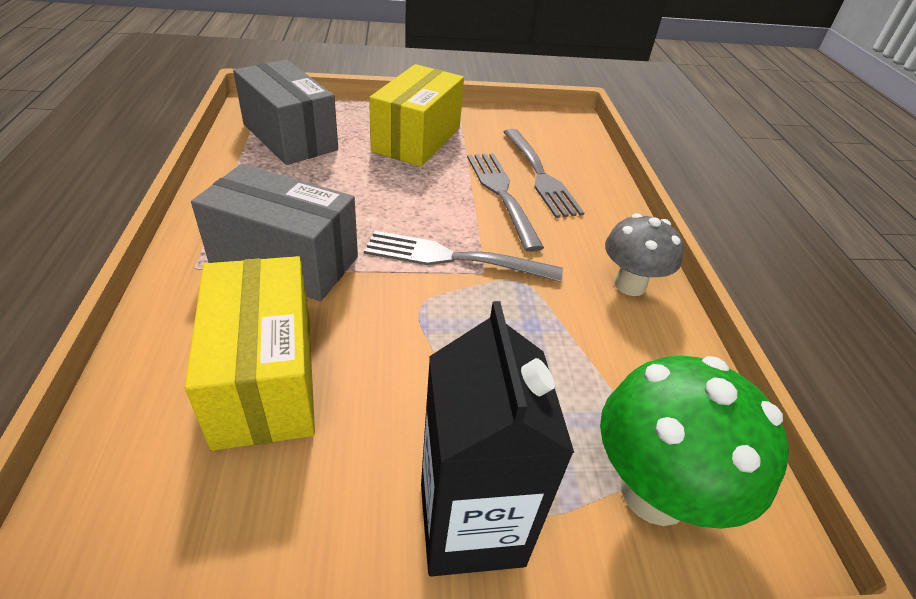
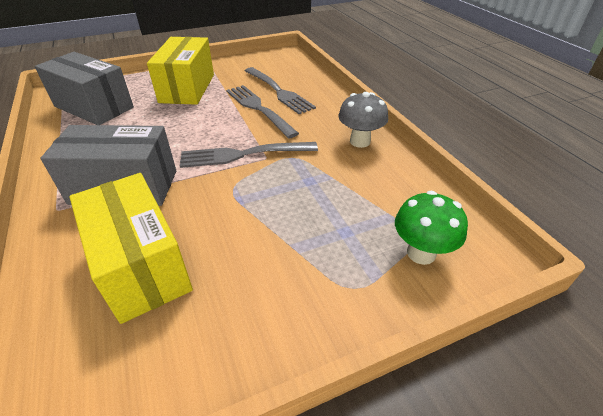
camera: 15 degrees left, 0 degrees up
black carton [421,301,574,577] -> none
green mushroom [600,356,789,529] -> green mushroom [395,191,468,265], size x0.66

